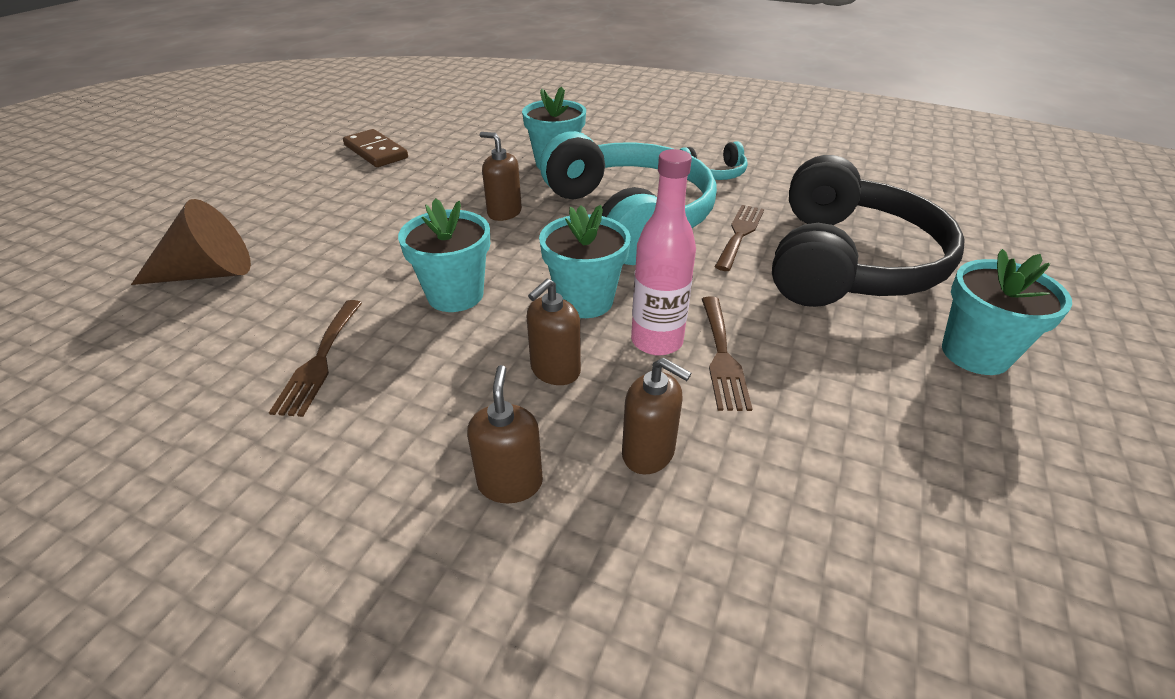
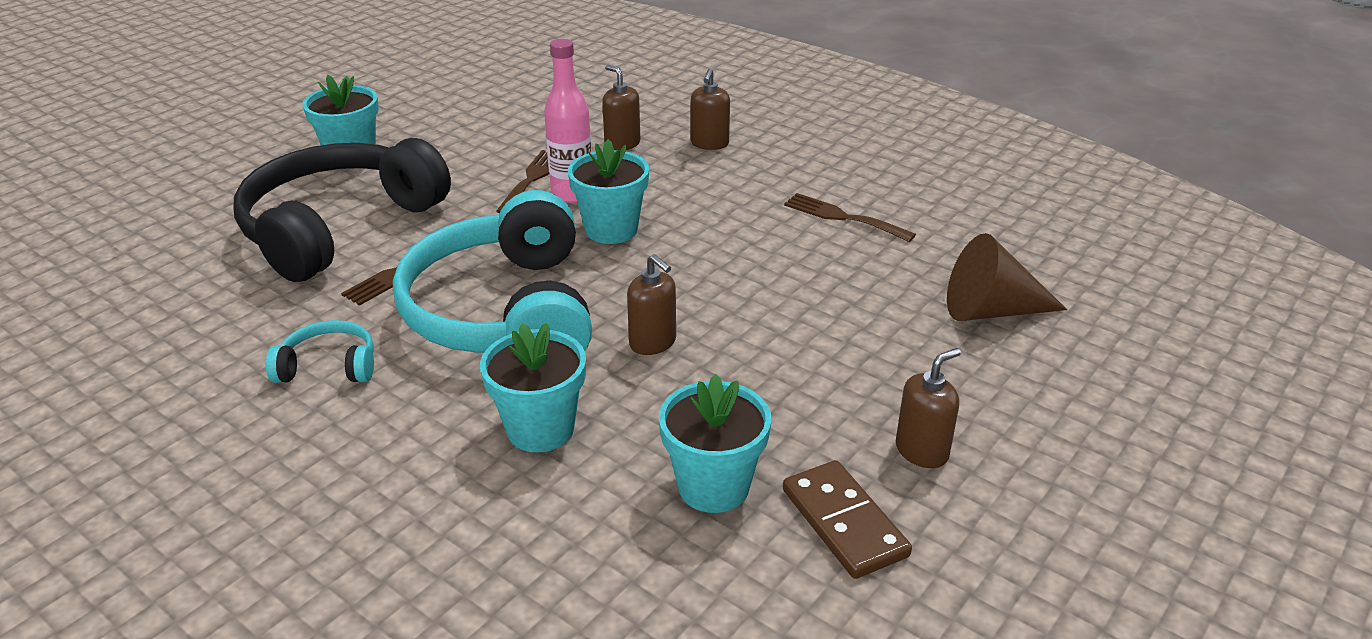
camera: 165 degrees left, 5 degrees down
brown fork [269,300,362,417] -> brown fork turned 75 degrees counterclockwise [784,193,916,242]
turquoise flower pot [398,198,490,312] -> turquoise flower pot moved to [659,374,771,513]
brown soap dispenser [526,279,581,385] -> brown soap dispenser moved to [896,348,961,468]

